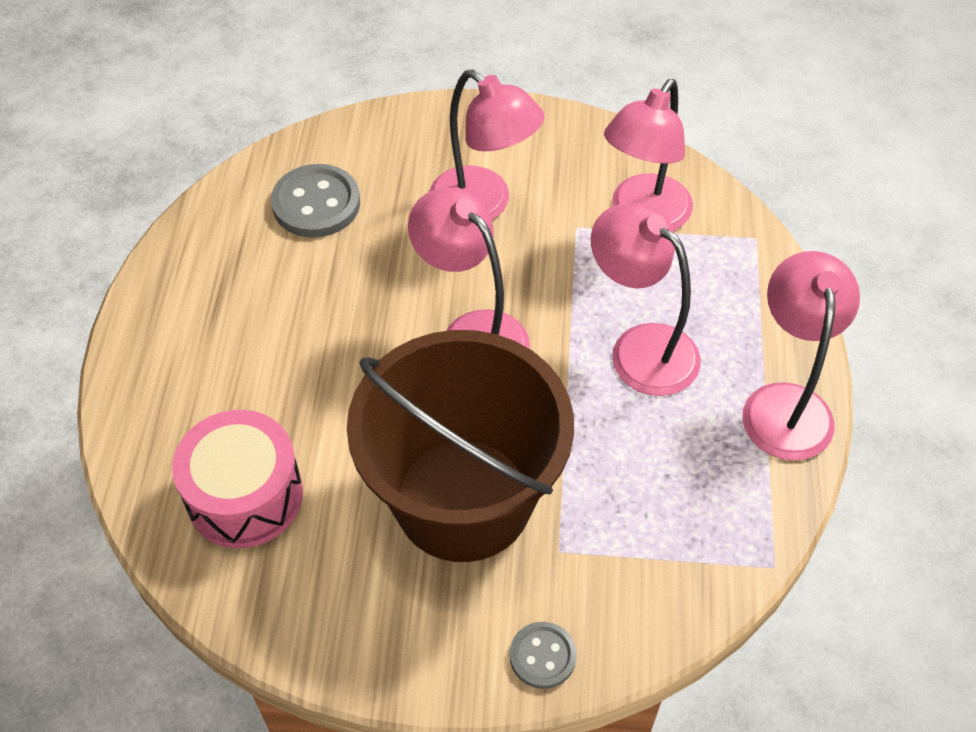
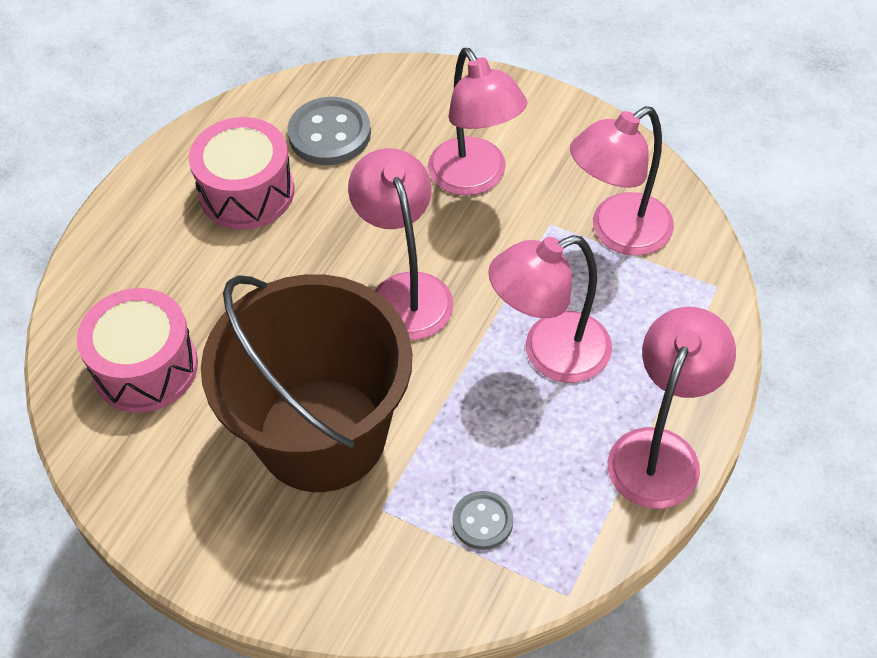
camera: 25 degrees right, 0 degrees up
grey button [510,622,577,689] -> grey button moved to [452,491,513,550]
pink lamp [591,203,701,396] -> pink lamp turned 90 degrees counterclockwise [488,235,612,383]
none -> pink drum [189,117,294,230]

